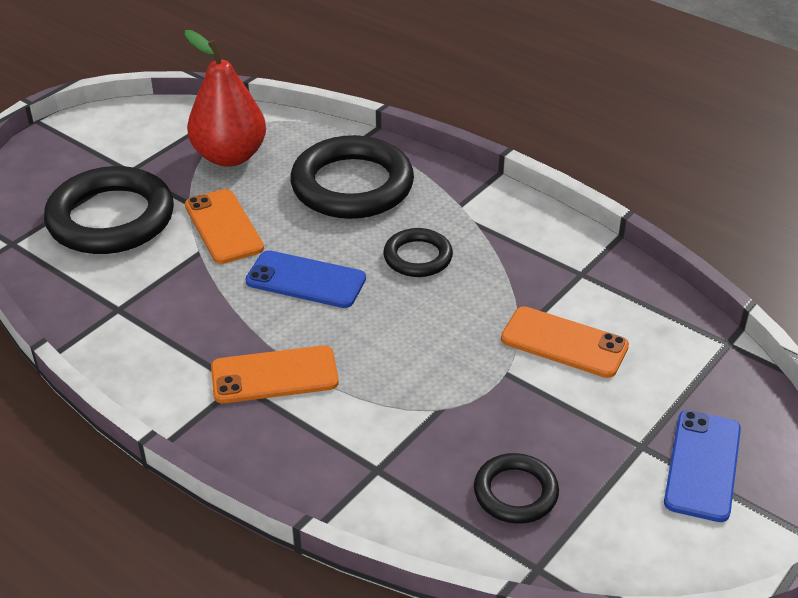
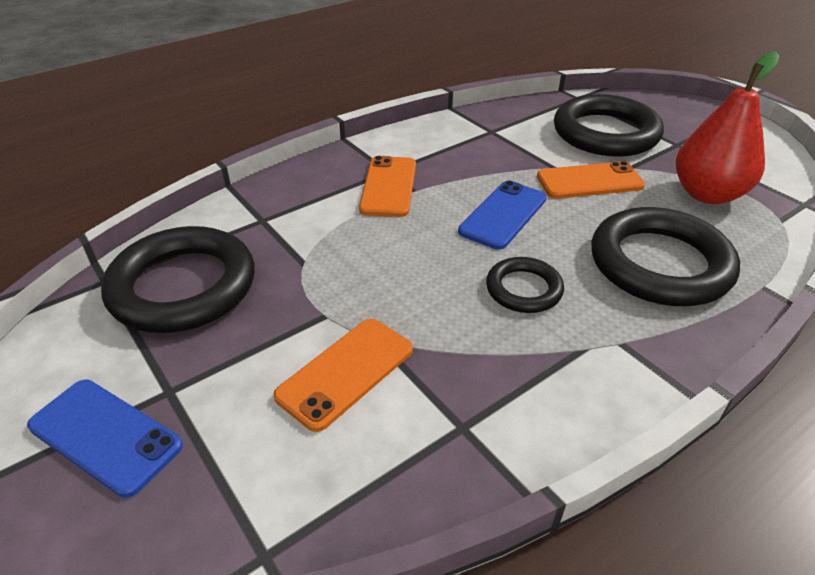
camera: 105 degrees right, 0 degrees up
black ring [474,453,559,524] -> black ring [101,226,255,333], size x1.90

